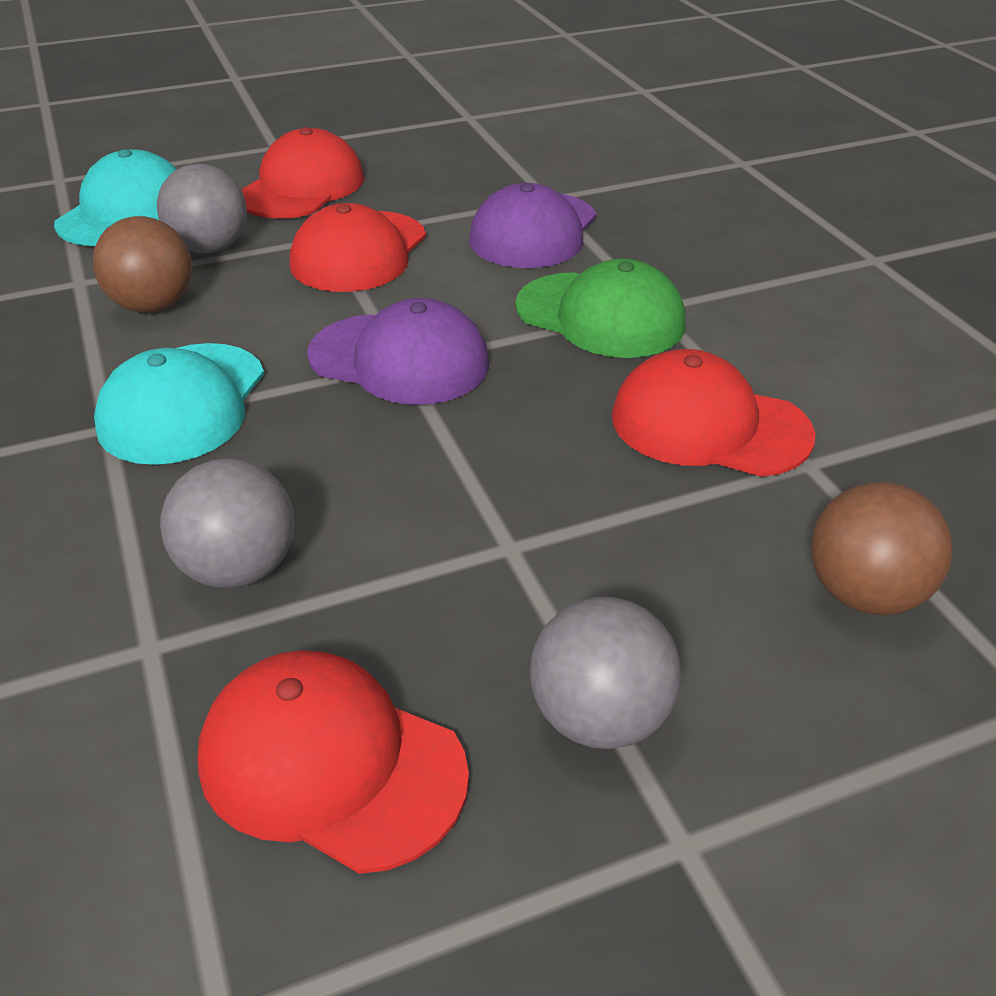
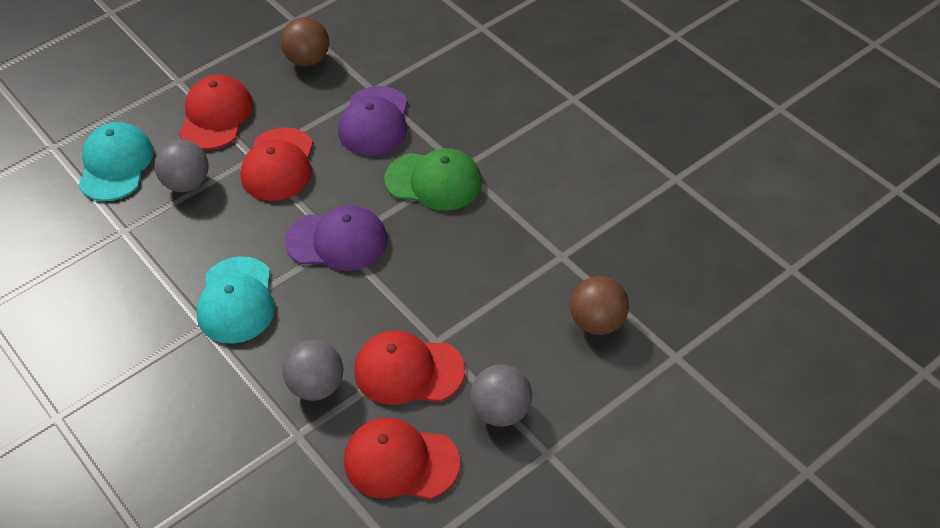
camera: 15 degrees left, 10 degrees up
brown ball [93,216,192,312] -> brown ball moved to [281,17,329,66]
red cap [612,349,815,477] -> red cap moved to [354,331,465,405]

